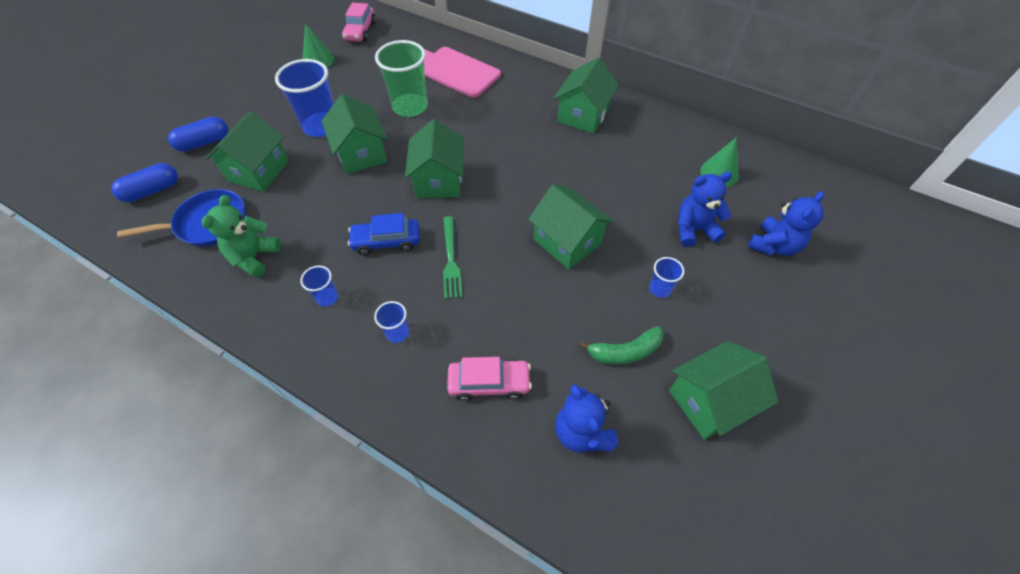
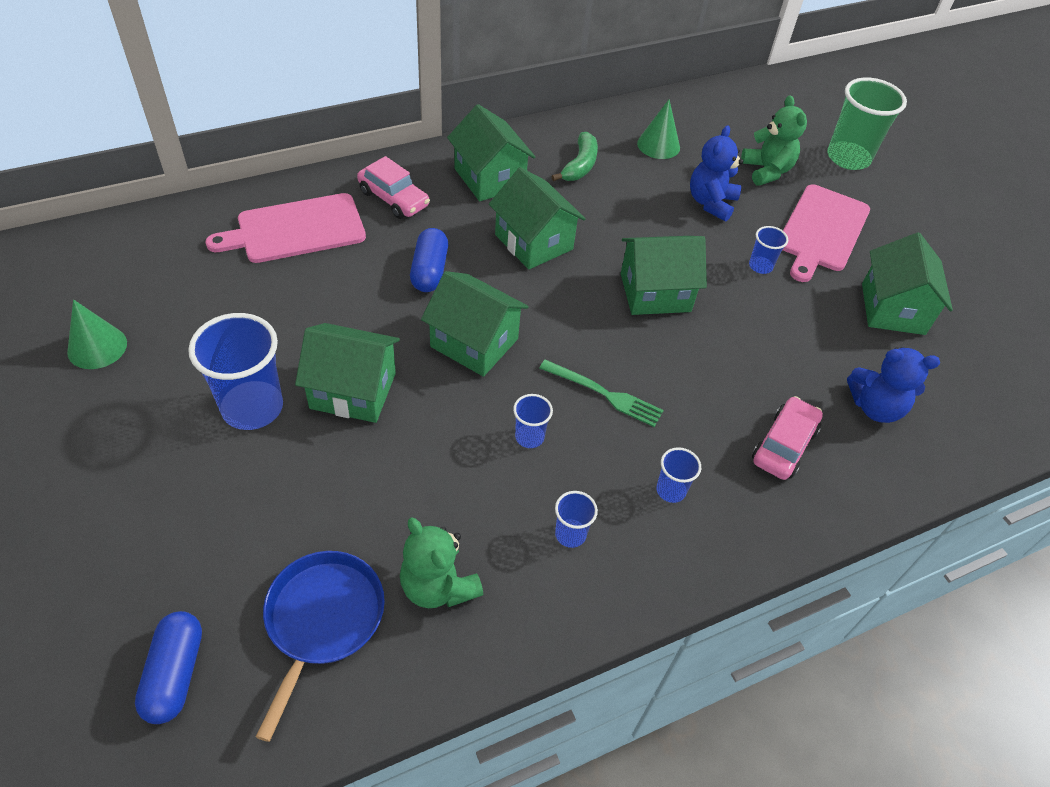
camera: 60 degrees left, 5 degrees down
blue capsule [168,116,228,152] -> blue capsule moved to [410,228,448,292]
green house [205,111,289,192] -> green house moved to [489,167,586,269]
pink car [342,2,376,42] -> pink car moved to [357,156,430,219]
blue car [348,213,420,256] -> blue cup [513,394,553,448]
green cup [375,40,428,117] -> green cup moved to [827,77,907,170]
green banana [578,326,664,365] -> green banana moved to [551,132,598,181]
blue teddy bear [748,191,824,256] -> green teddy bear [741,95,807,185]
none -> pink cutting board [783,184,870,282]

